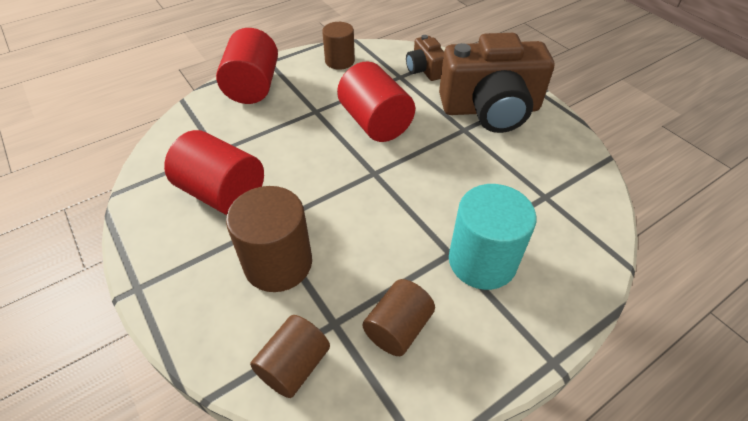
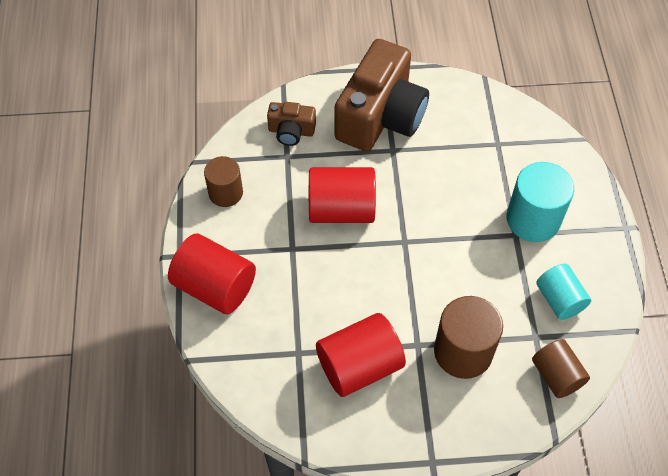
camera: 60 degrees left, 10 degrees up
brown cylinder [363,279,435,356] -> turquoise cylinder [537,264,591,320]

